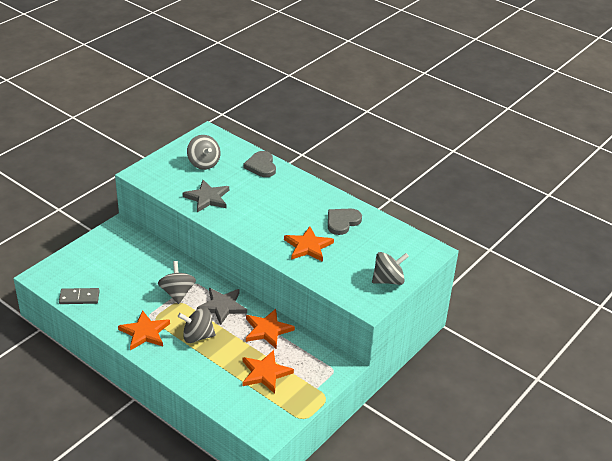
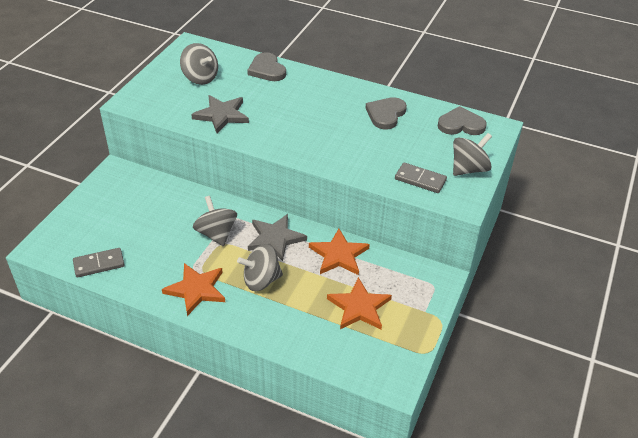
camera: 15 degrees left, 5 degrees up
orange star [284,227,334,262] -> none
none -> grey domino [395,163,447,193]
none -> grey heart [438,106,487,135]

